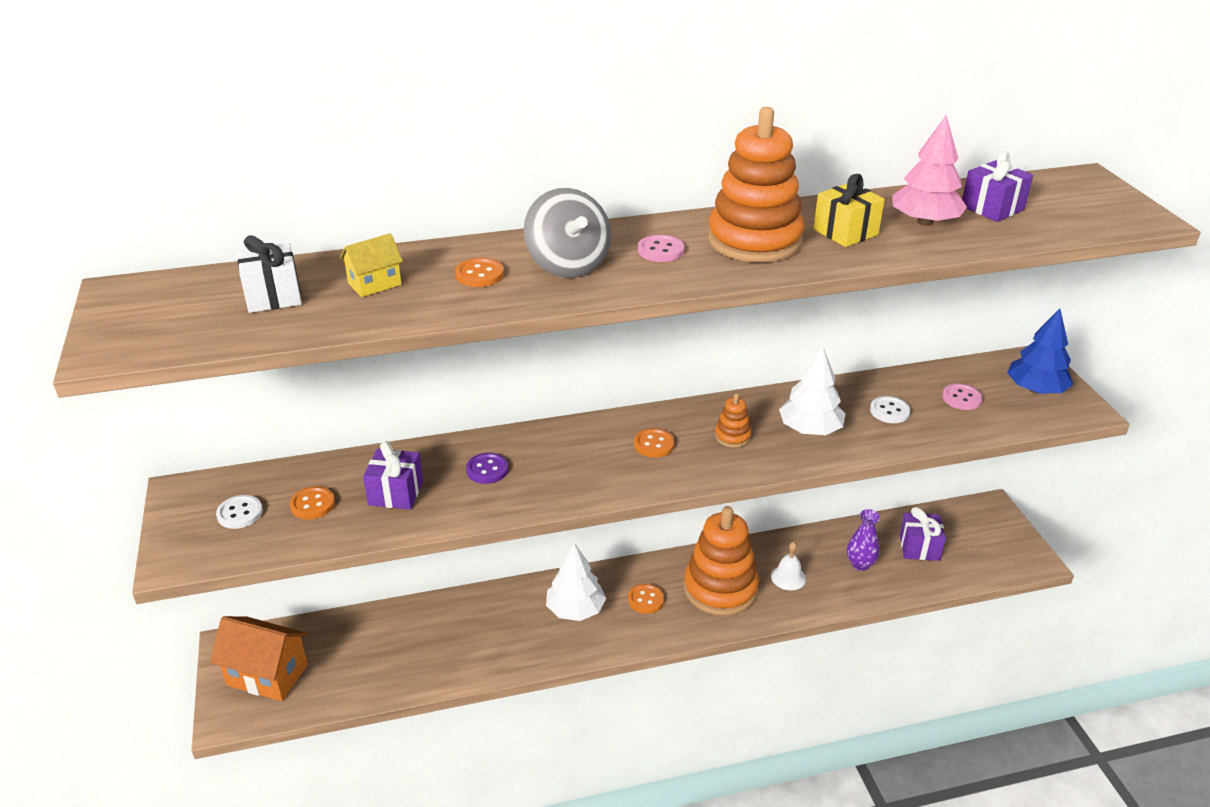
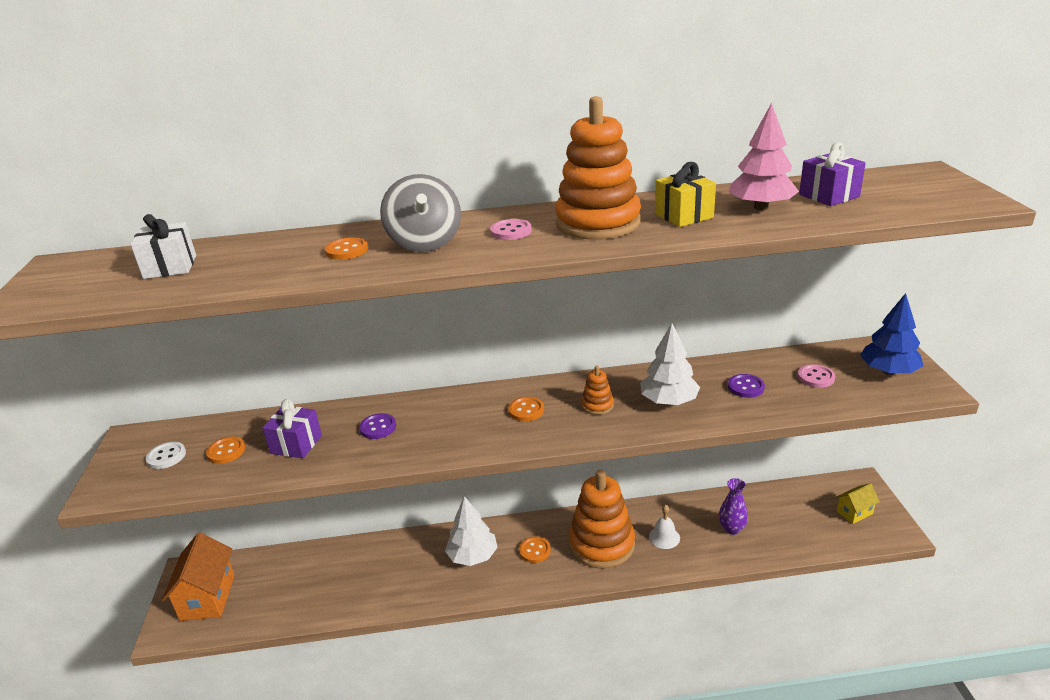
camera: 10 degrees right, 5 degrees down
orange house [210,616,308,701] -> orange house turned 60 degrees clockwise [162,533,235,621]
yellow house [340,233,403,297] -> yellow house moved to [836,483,880,524]
white button [870,396,911,423] -> purple button [728,374,765,398]
purple gift [899,507,946,561] -> none

